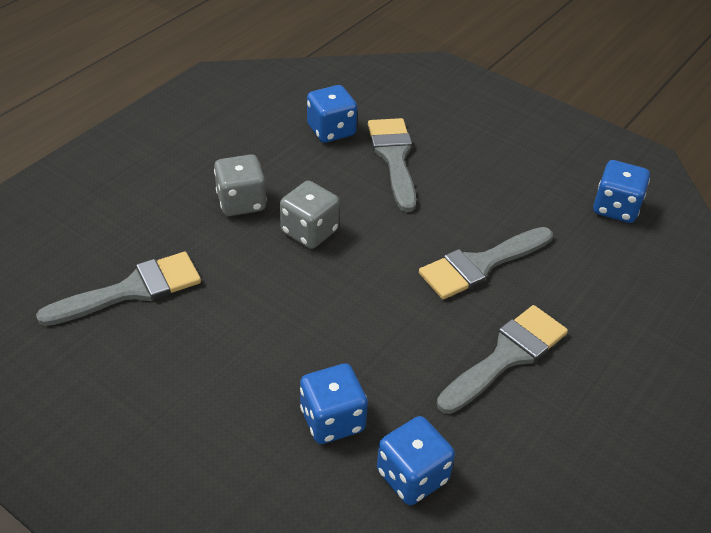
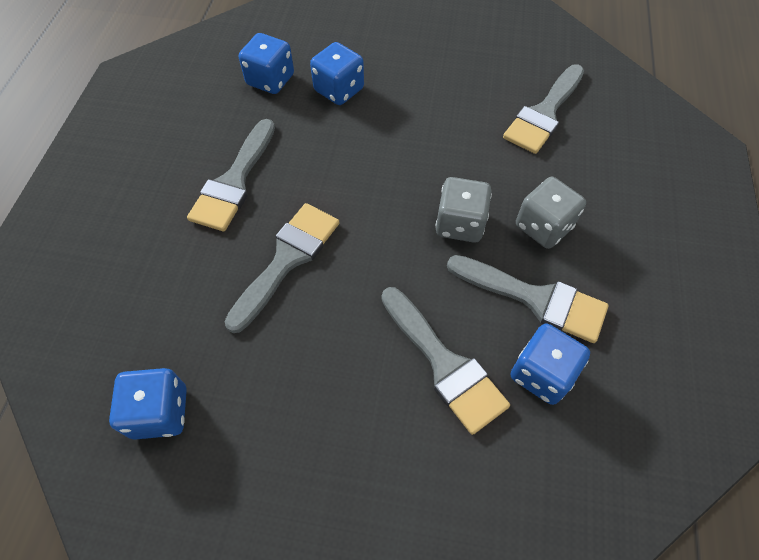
camera: 155 degrees right, 15 degrees up
none -> grey brush [447,255,609,343]

